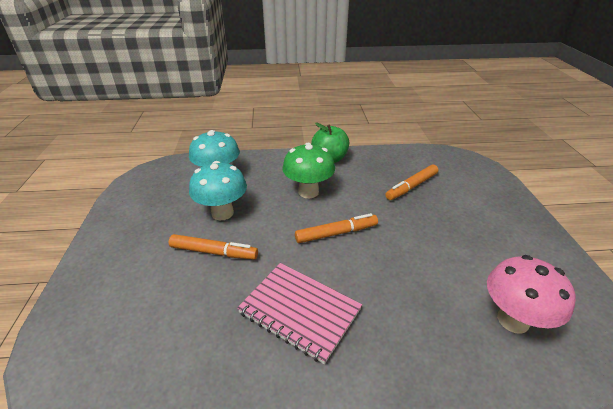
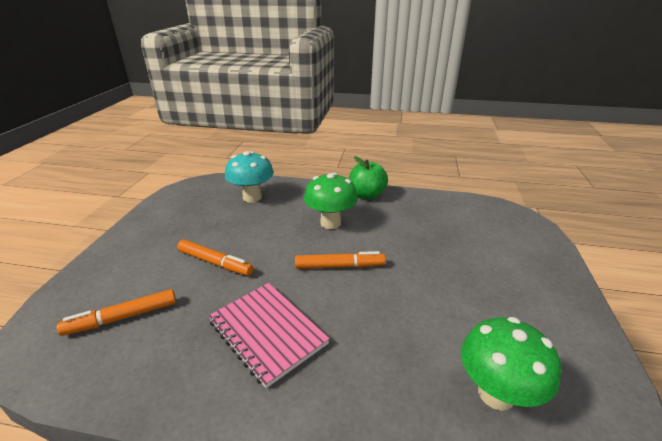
camera: 15 degrees right, 5 degrees down
turquoise mushroom [189,161,247,220] -> none
orange marker [385,165,438,200] -> orange marker moved to [57,289,176,336]
pink mushroom [487,255,576,334] -> green mushroom [461,317,561,411]

